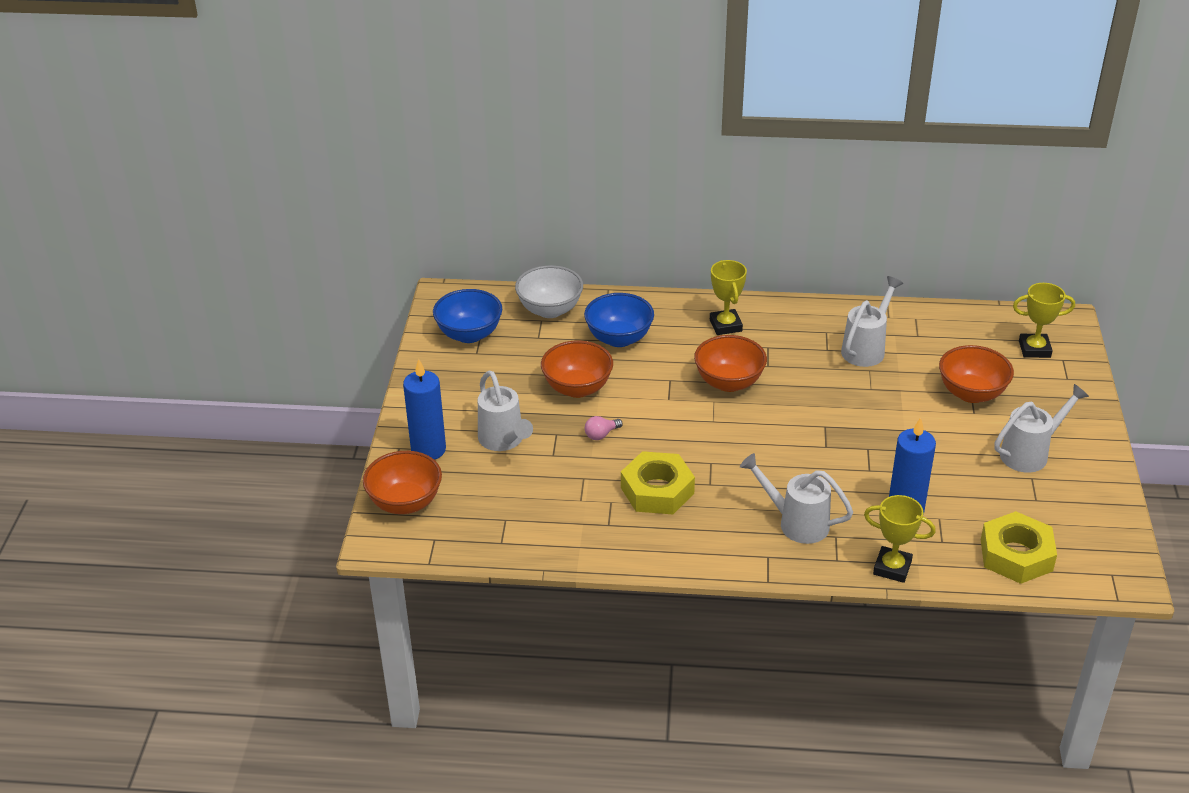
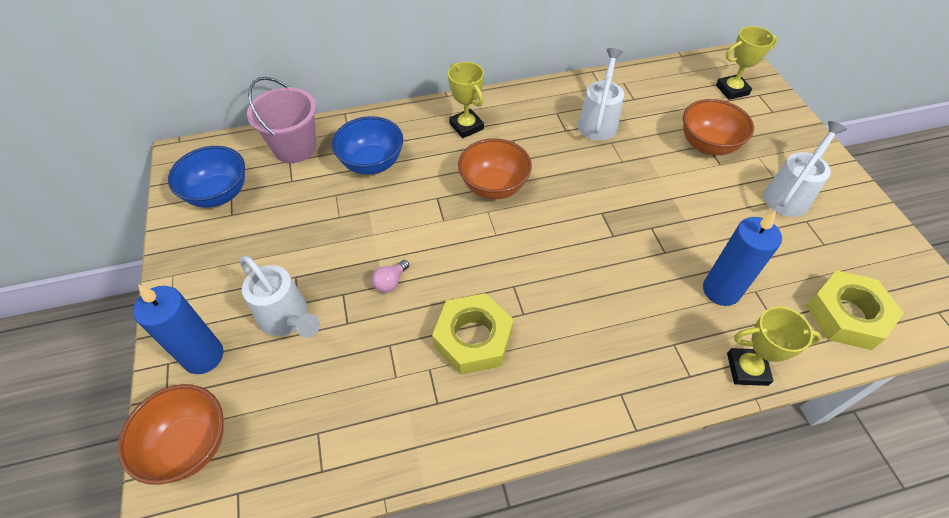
camera: 20 degrees left, 15 degrees up
white bowl [515,265,583,318] -> pink bucket [247,77,316,163]
orange bowl [541,340,613,398] -> none
white watering can [740,453,853,544] -> none

